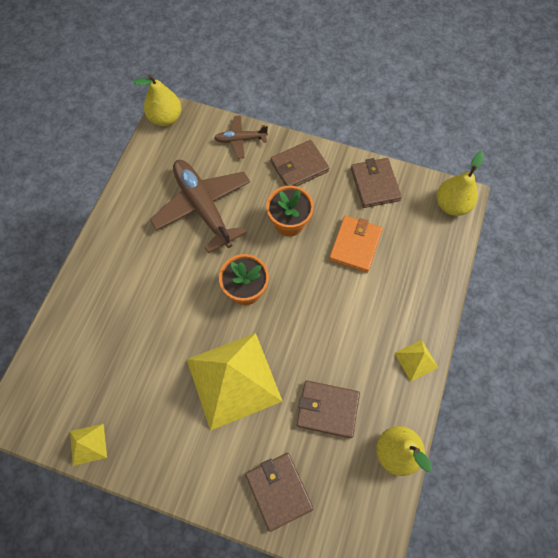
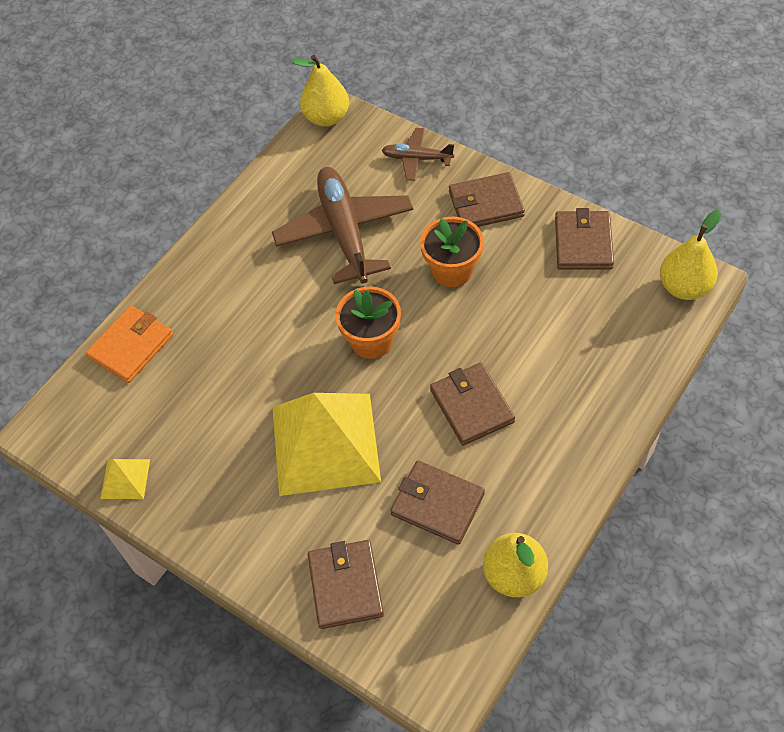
camera: 20 degrees right, 10 degrees down
orange wallet [329,216,383,273] -> orange wallet moved to [86,305,173,383]
yellow pyramid [395,340,438,381] -> none
none -> brown wallet [430,363,515,446]

